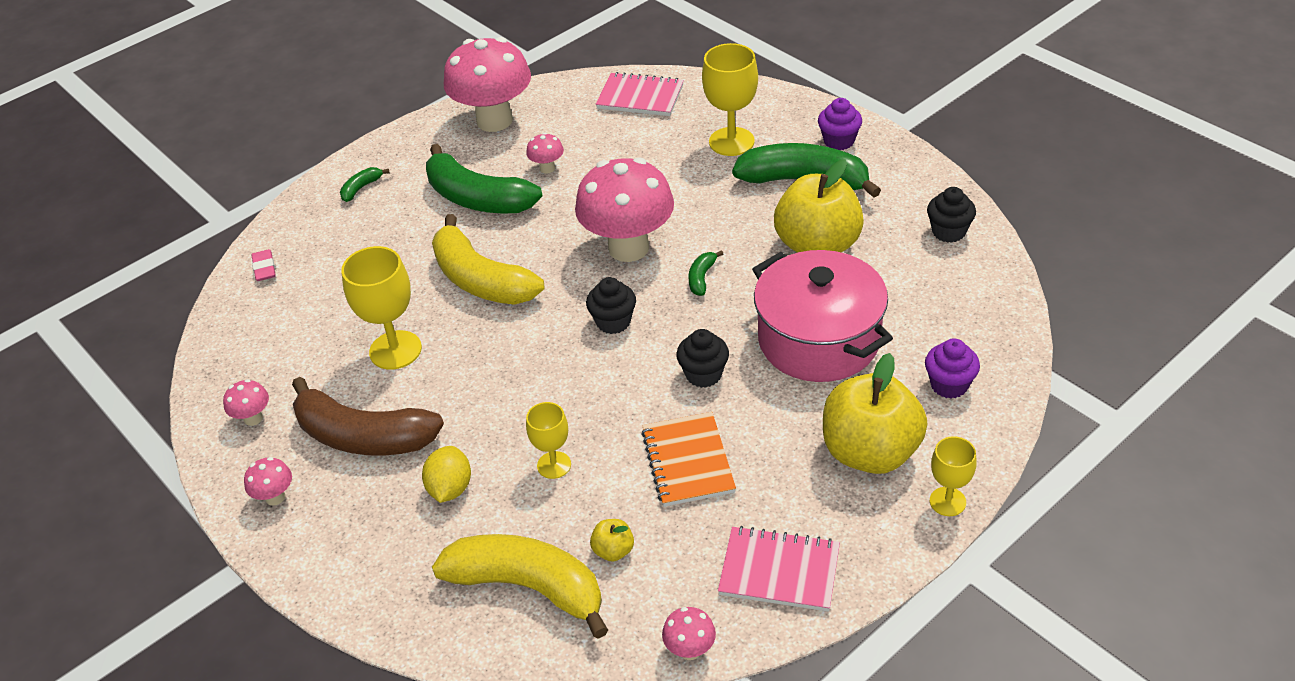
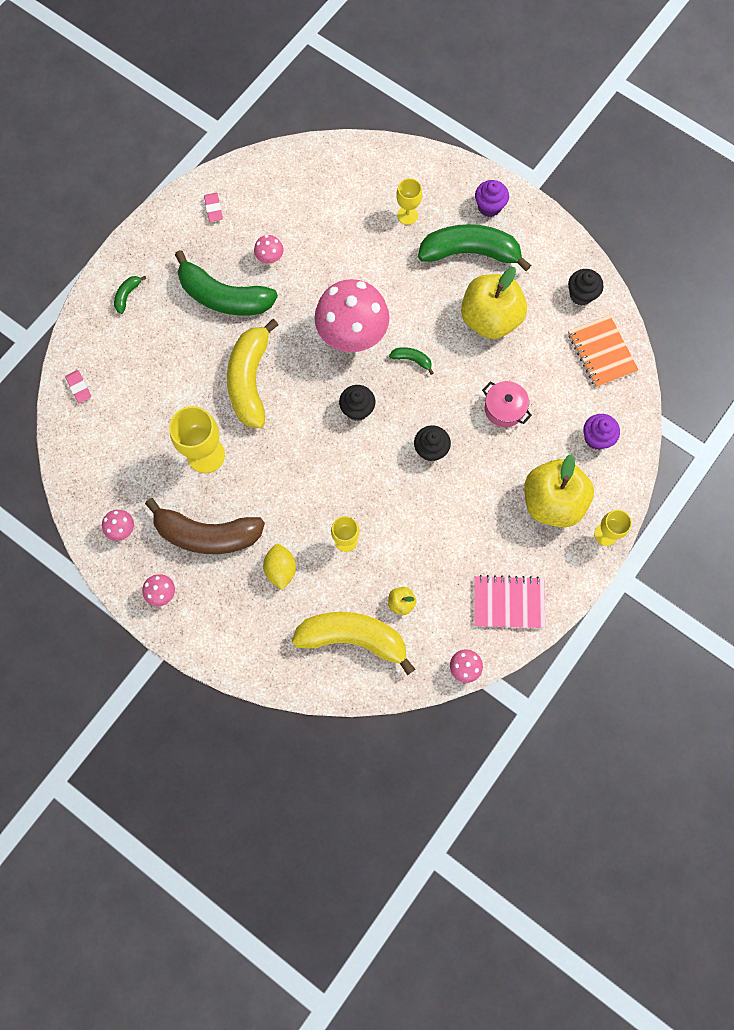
camera: 15 degrees left, 30 degrees up
yellow banana [432,214,544,305] -> yellow banana turned 60 degrees clockwise [227,319,278,428]
pink mushroom [444,37,531,132] -> pink eraser [204,193,223,222]
pink notebook [596,72,684,116] -> none
orange notebook [641,412,736,507] -> orange notebook moved to [568,315,638,388]
green banana [689,250,723,296] -> green banana turned 105 degrees clockwise [389,347,434,375]
yellow goblet [702,43,758,156] -> yellow goblet [396,178,422,225], size x0.59
pink pot [752,250,893,382] -> pink pot [482,381,532,427], size x0.48

